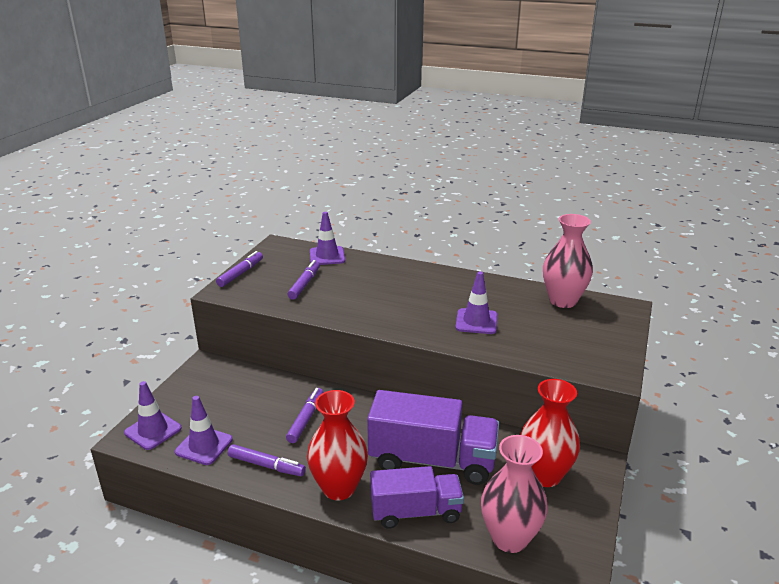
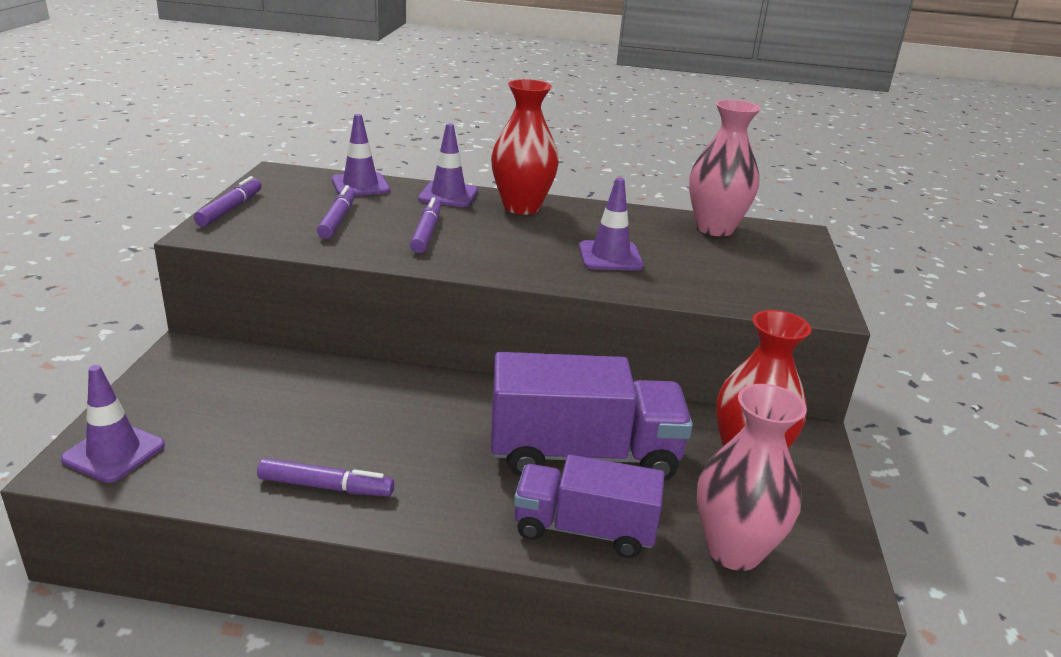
camera: 15 degrees left, 0 degrees up
purple traffic cone [175,396,233,465] -> purple traffic cone moved to [418,123,478,207]
purple marker [286,388,323,443] -> purple marker moved to [410,198,441,253]
red vase [307,390,368,500] -> red vase moved to [491,79,559,214]
purple truck [370,466,464,529] -> purple truck turned 150 degrees counterclockwise [514,455,665,558]

